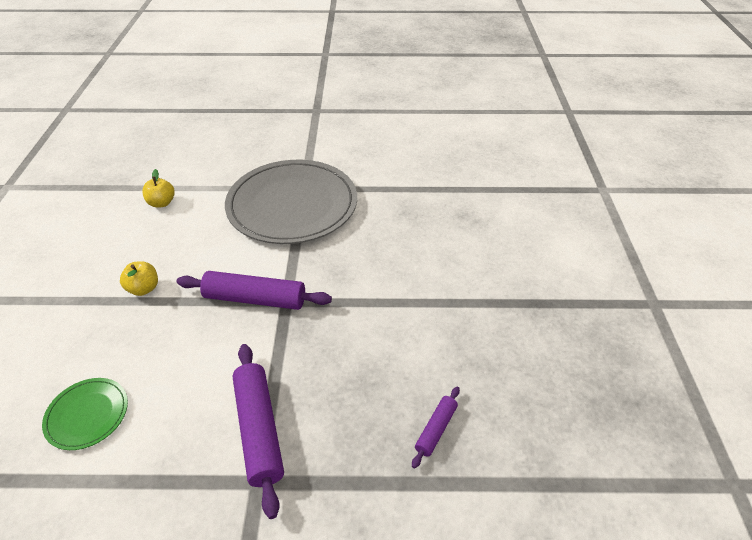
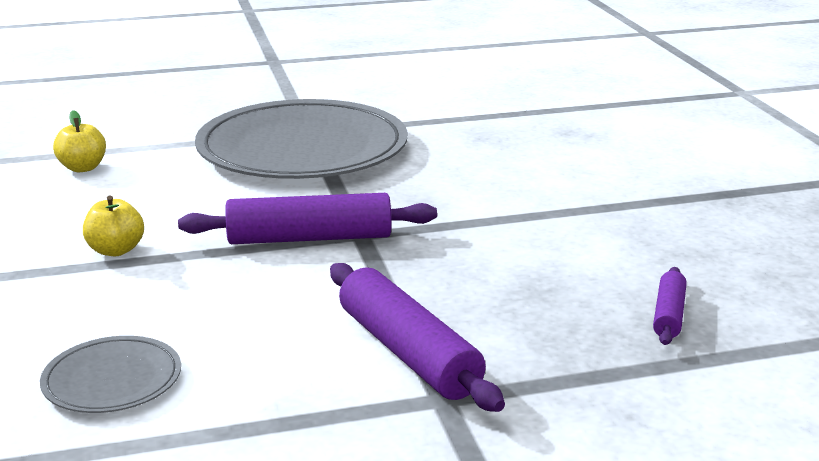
camera: 15 degrees left, 20 degrees down
green plate [42,378,128,450] -> grey plate [40,336,181,413]

